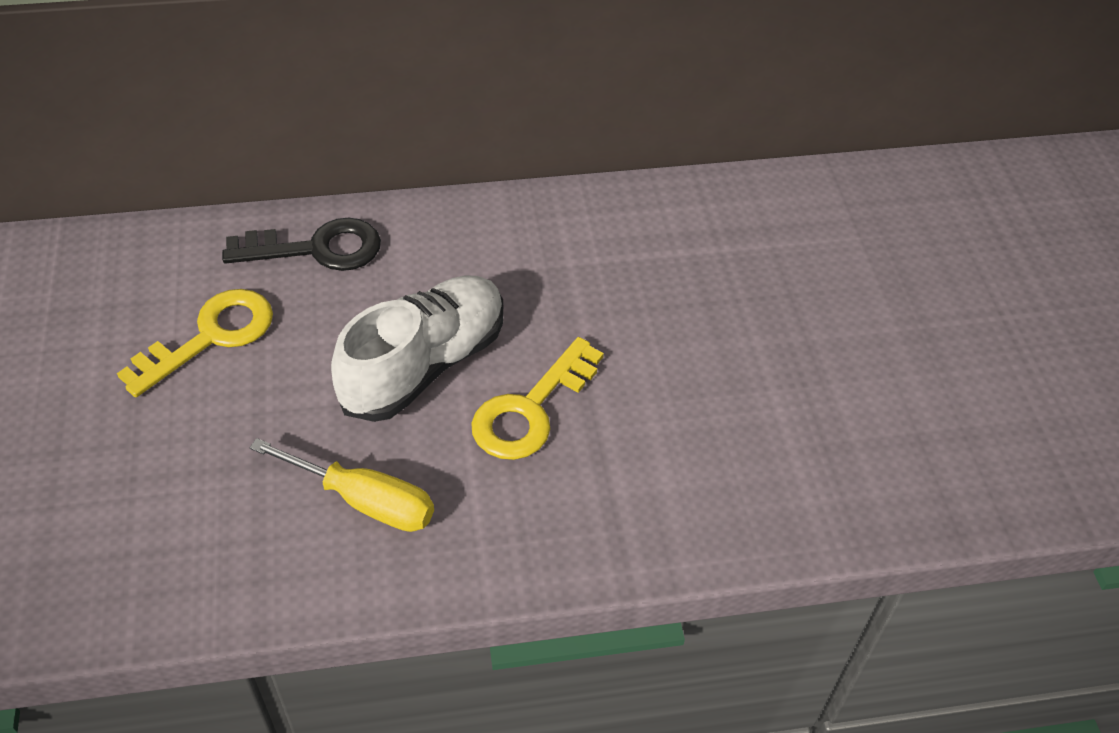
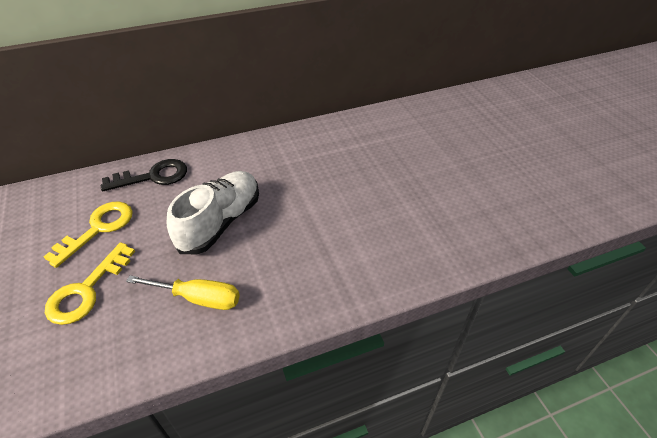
camera: 10 degrees left, 5 degrees down
yellow key [471,337,604,460] -> yellow key moved to [45,242,135,325]

